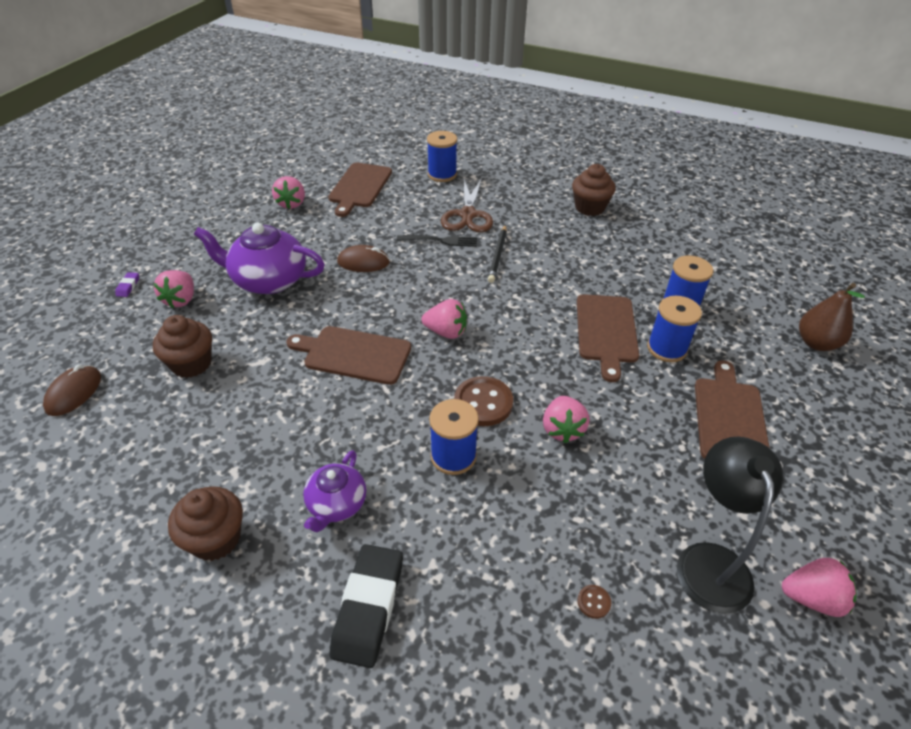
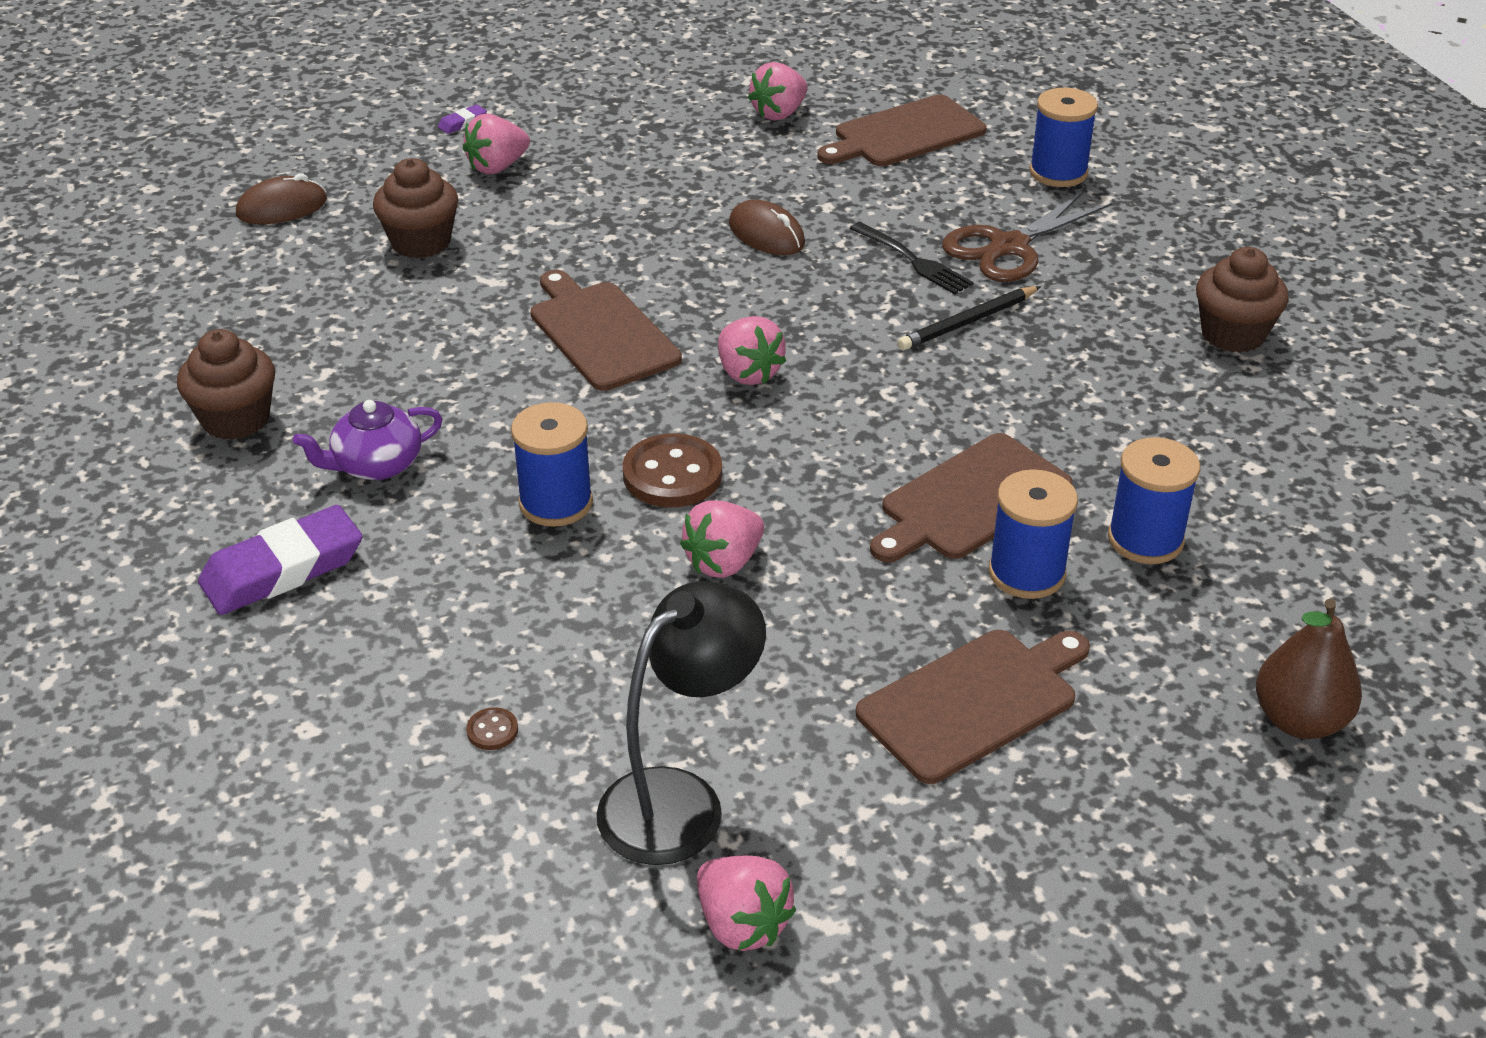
camera: 45 degrees right, 5 degrees down
purple teapot [194,223,325,294] -> none
black eraser [330,544,403,668] -> purple eraser [198,505,362,615]

